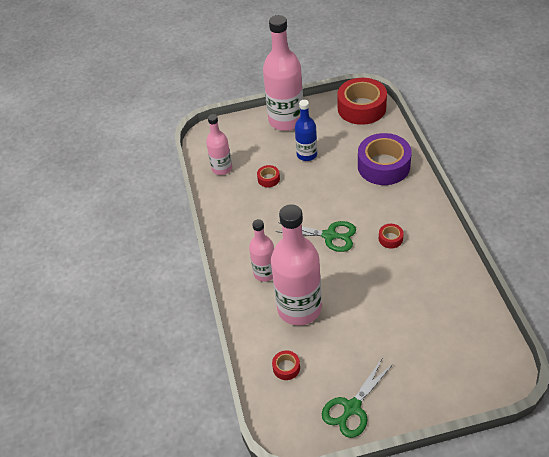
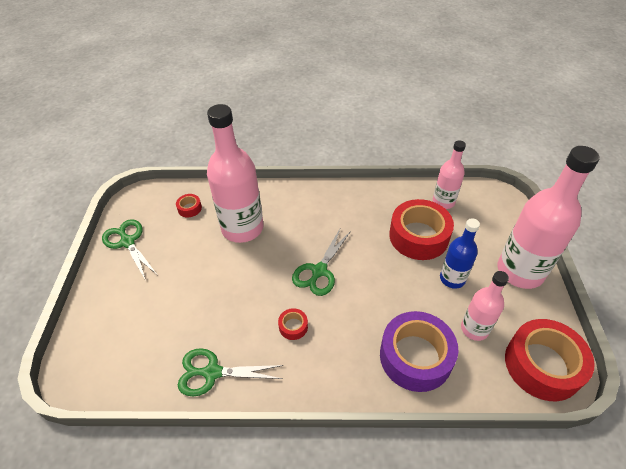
camera: 100 degrees right, 0 degrees up
pink bottle [249,219,274,282] -> pink bottle moved to [461,271,509,341]
red tape [257,165,280,187] -> red tape [389,199,454,260], size x2.34
none -> green scissors [178,348,284,397]

